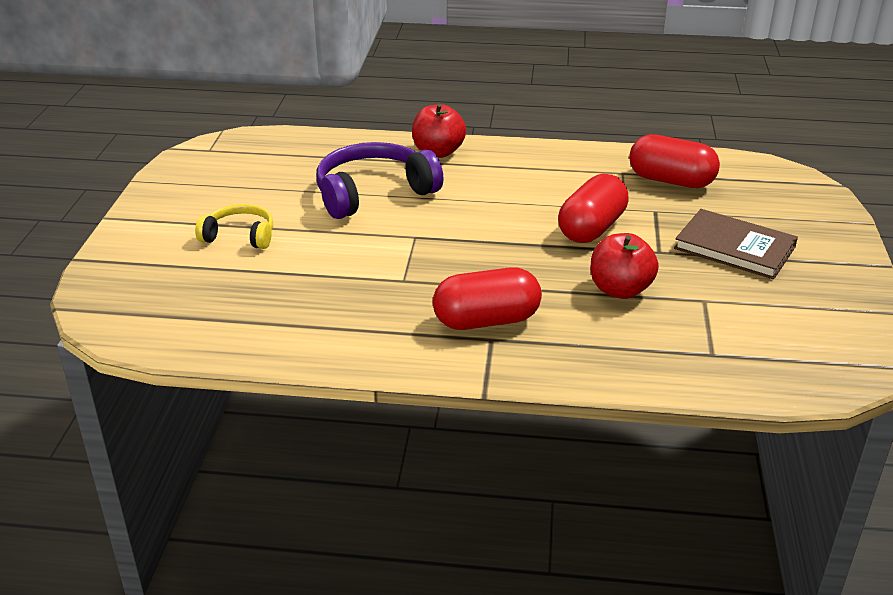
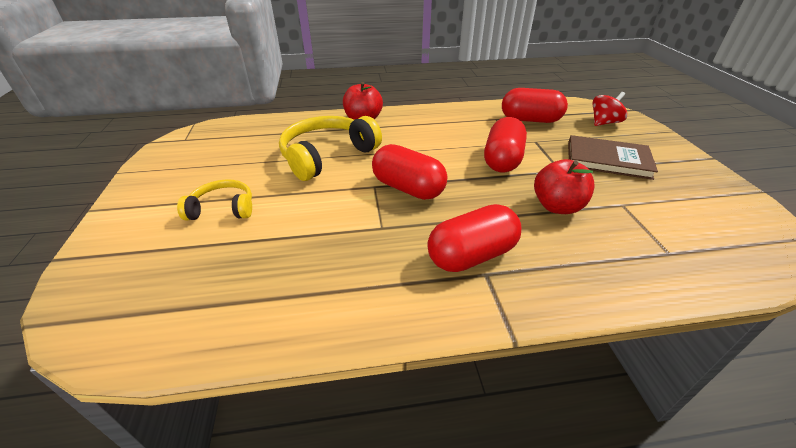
camera: 15 degrees left, 5 degrees up
purple headphones [316,142,443,219] -> yellow headphones [279,116,382,181]
none -> red capsule [372,144,447,200]
none -> red spinning top [592,92,628,126]

